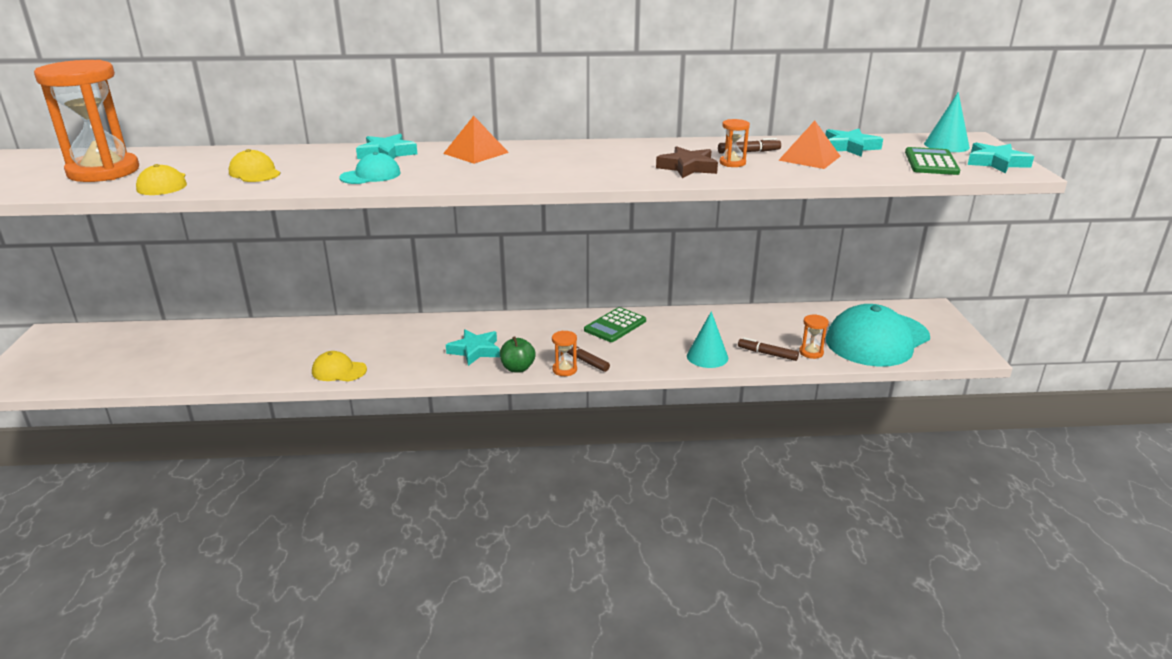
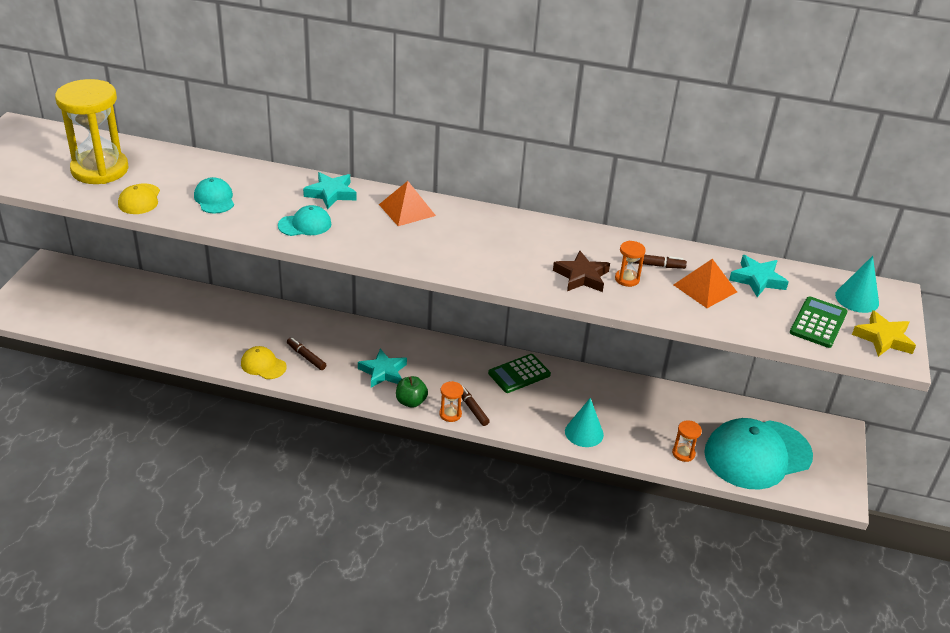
camera: 15 degrees right, 10 degrees up
orange hourglass [34,60,139,182] -> yellow hourglass [55,79,128,184]
yellow cap [229,149,281,182] -> turquoise cap [194,177,234,213]
brown marker [738,338,799,361] -> brown marker moved to [287,338,326,370]
turquoise star [968,142,1034,173] -> yellow star [852,310,916,357]

